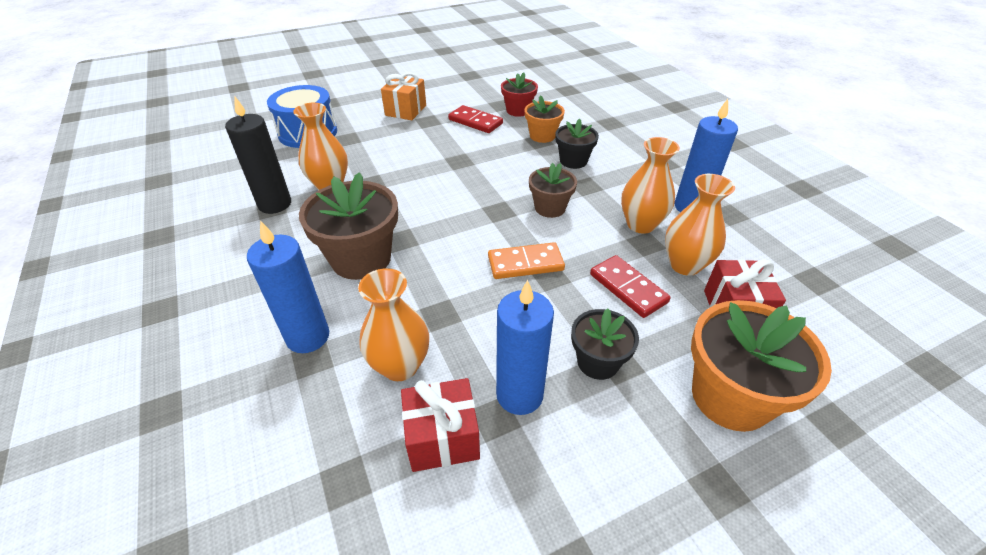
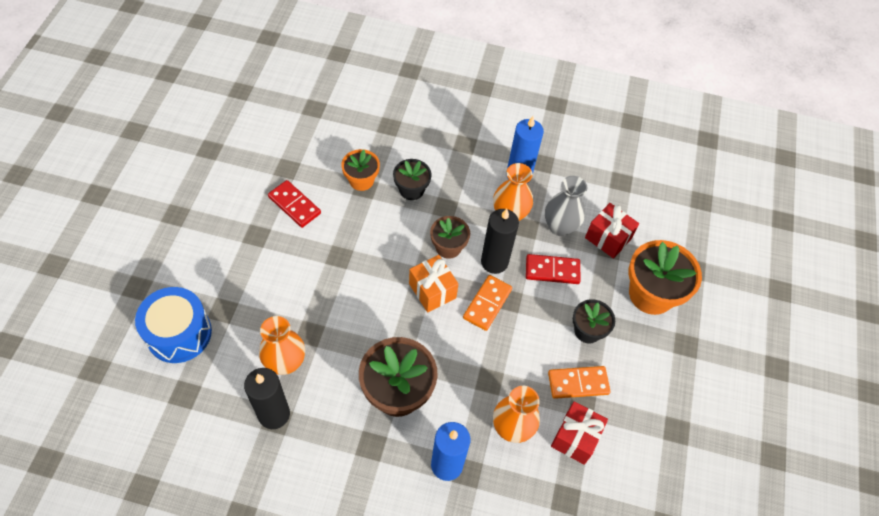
camera: 55 degrees left, 15 degrees up
orange gift [381,72,426,120] -> orange gift moved to [409,255,458,313]
red domino [448,105,503,133] -> red domino turned 60 degrees clockwise [268,180,321,228]
blue candle [496,280,554,415] -> orange domino [548,366,611,399]
red flower pot [501,72,538,117] -> none
orange vase [665,174,735,276] -> grey vase [545,176,587,236]
none -> black candle [481,209,519,274]

